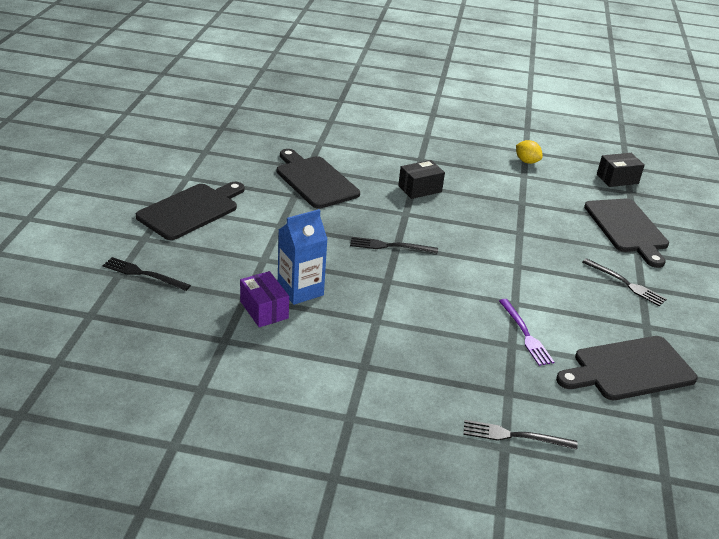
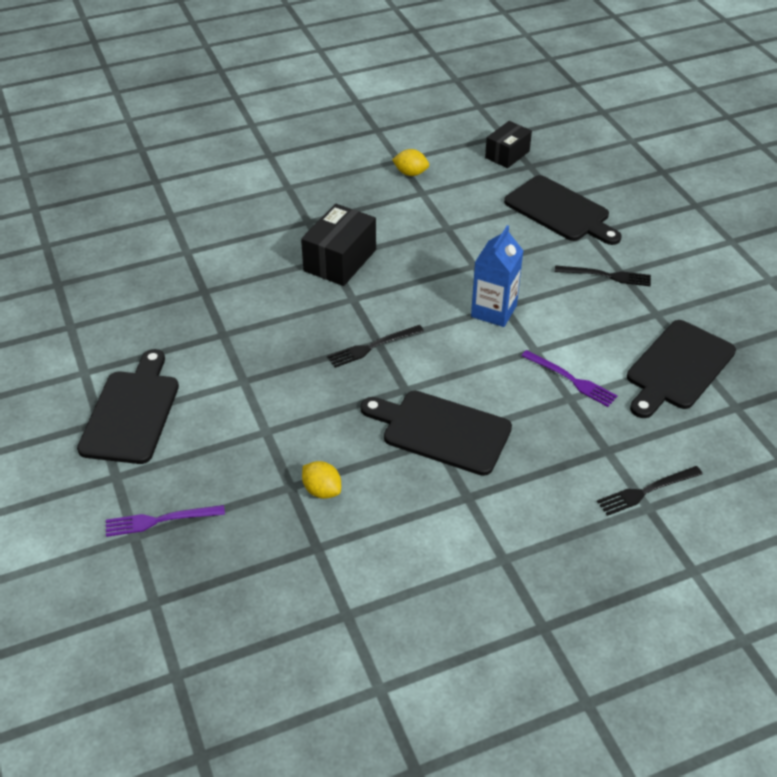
camera: 30 degrees left, 10 degrees up
black fork [102,257,191,291] -> purple fork [106,505,225,537]
purple box [240,271,289,327] -> yellow lemon [302,461,341,499]
black cutting board [277,149,360,209] -> black cutting board moved to [360,391,512,476]
blue carton [278,209,328,305] -> blue carton moved to [471,225,523,327]
black box [398,160,445,199] -> black box [301,204,376,286], size x1.51

